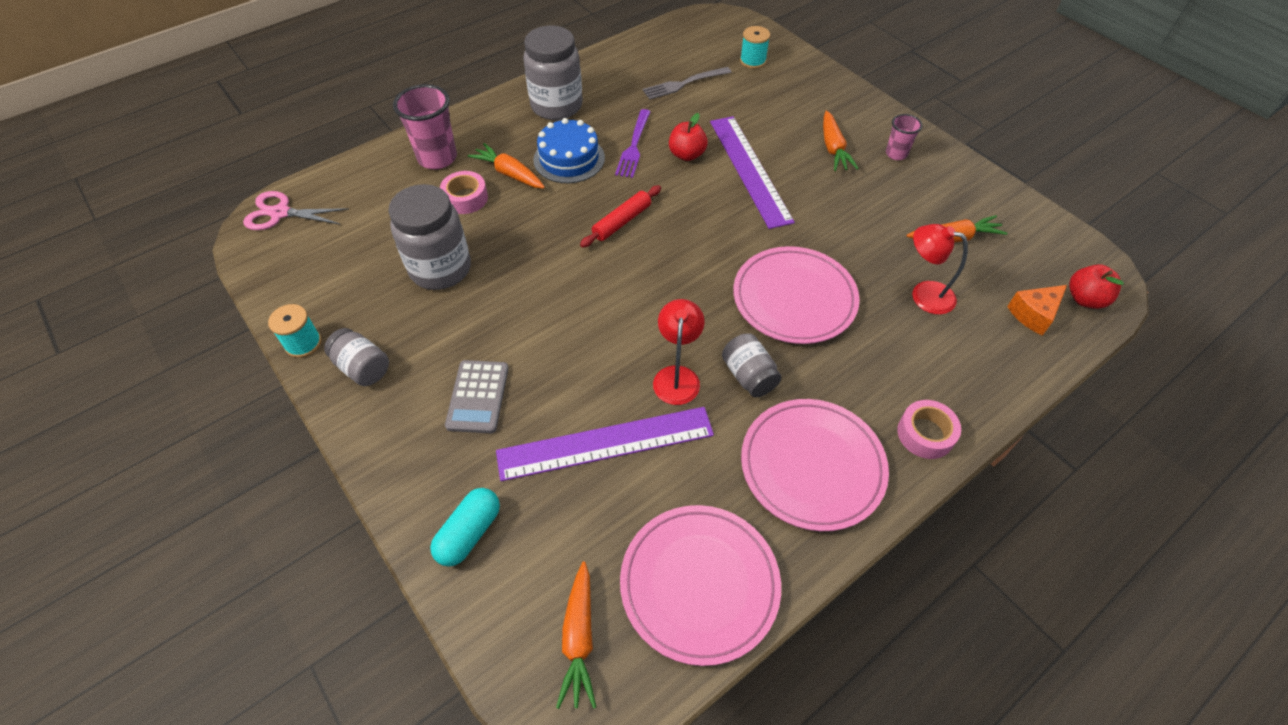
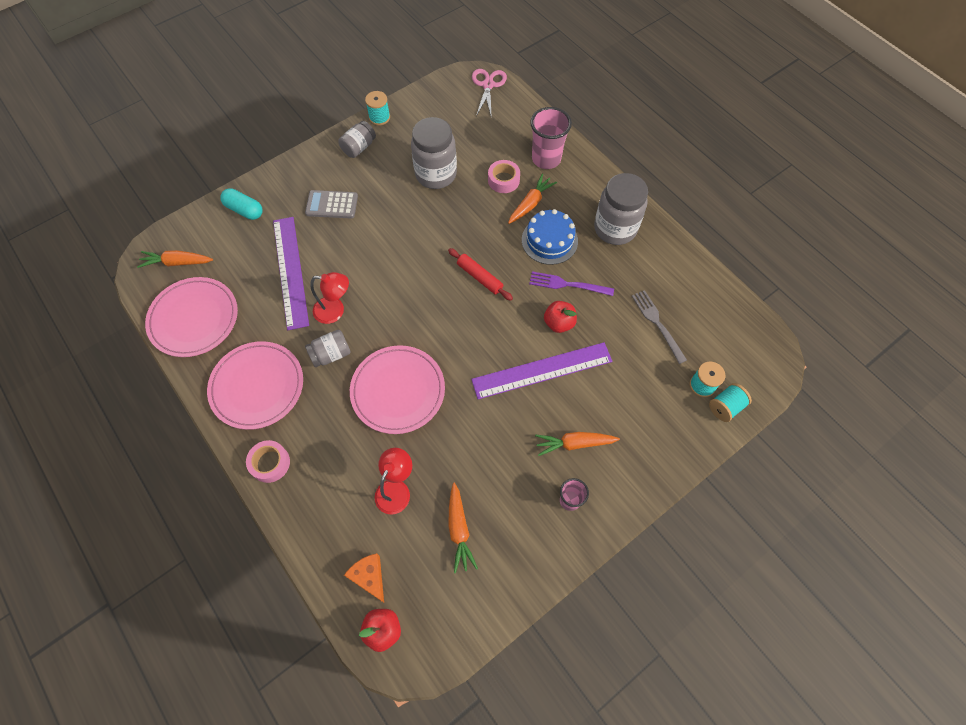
camera: 90 degrees right, 10 degrees up
none -> turquoise spool [709,383,752,422]

